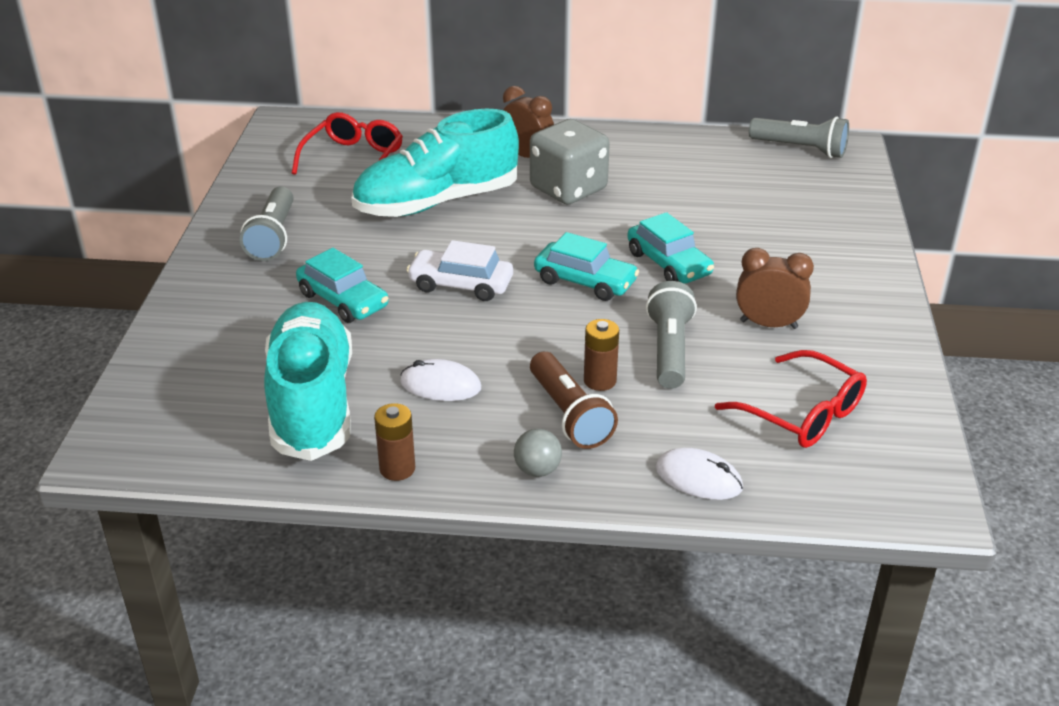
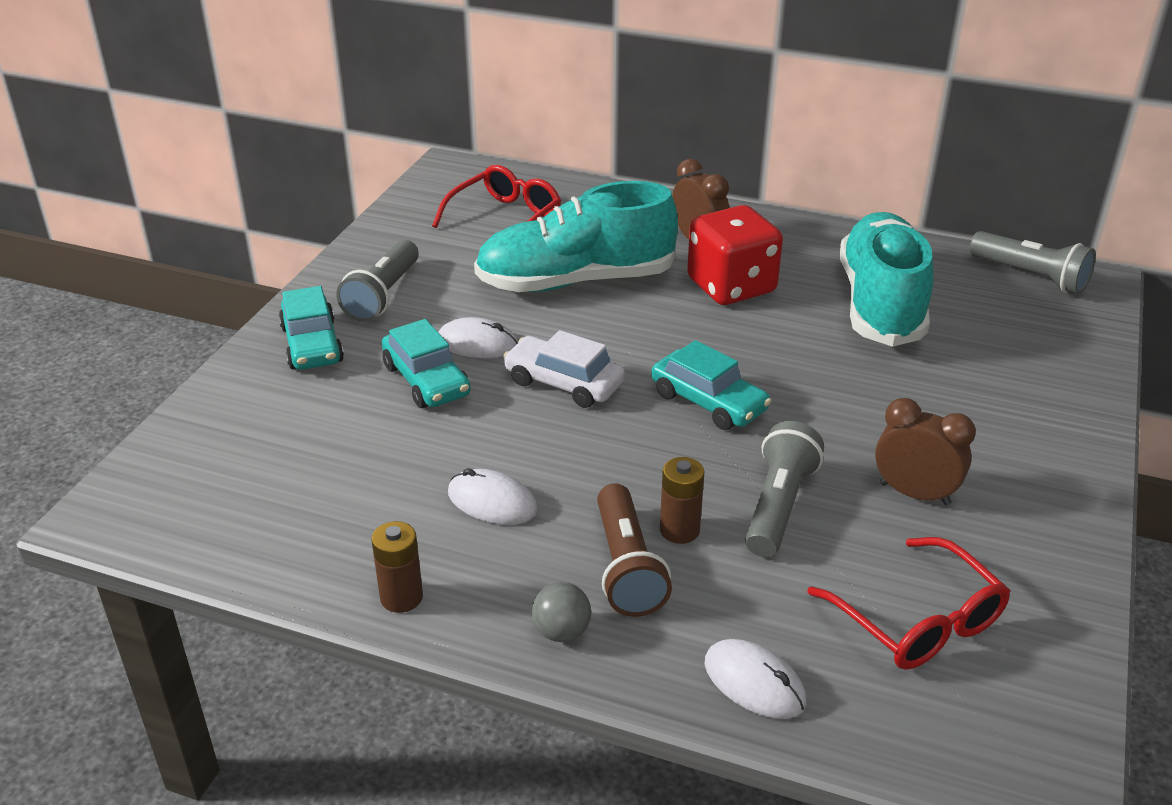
camera: 15 degrees right, 0 degrees up
turquoise shoe [264,302,352,461] -> turquoise shoe moved to [840,212,933,347]
grey dice [530,119,610,205] -> red dice [687,205,783,305]
turquoise car [627,212,714,284] -> turquoise car moved to [279,286,344,370]
none -> white mouse [438,317,518,358]

